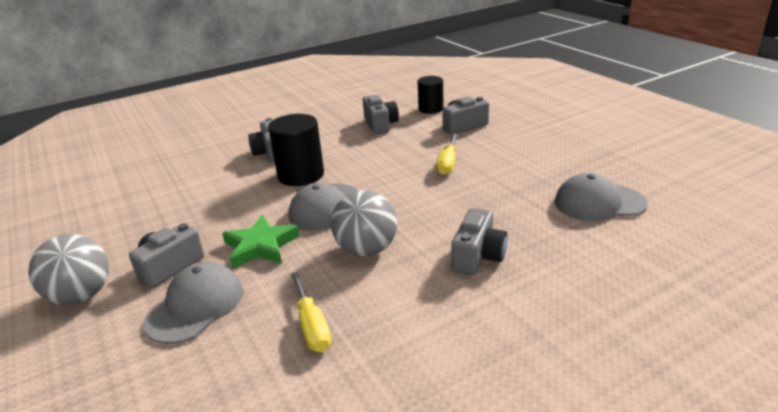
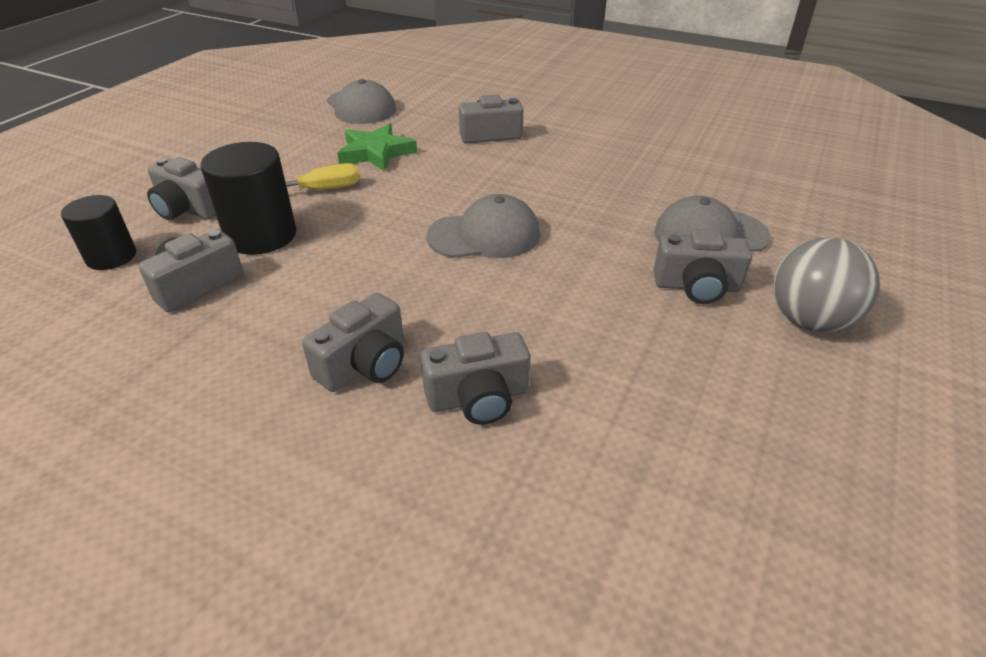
camera: 125 degrees left, 10 degrees up
green star [222,215,300,269] -> green star moved to [337,123,417,171]
black cylinder [268,114,324,186] -> black cylinder moved to [201,142,296,255]
yellow screwdriver [291,272,331,352] -> none
grey ball [331,190,397,256] -> none
none -> grey camera [420,332,530,425]

